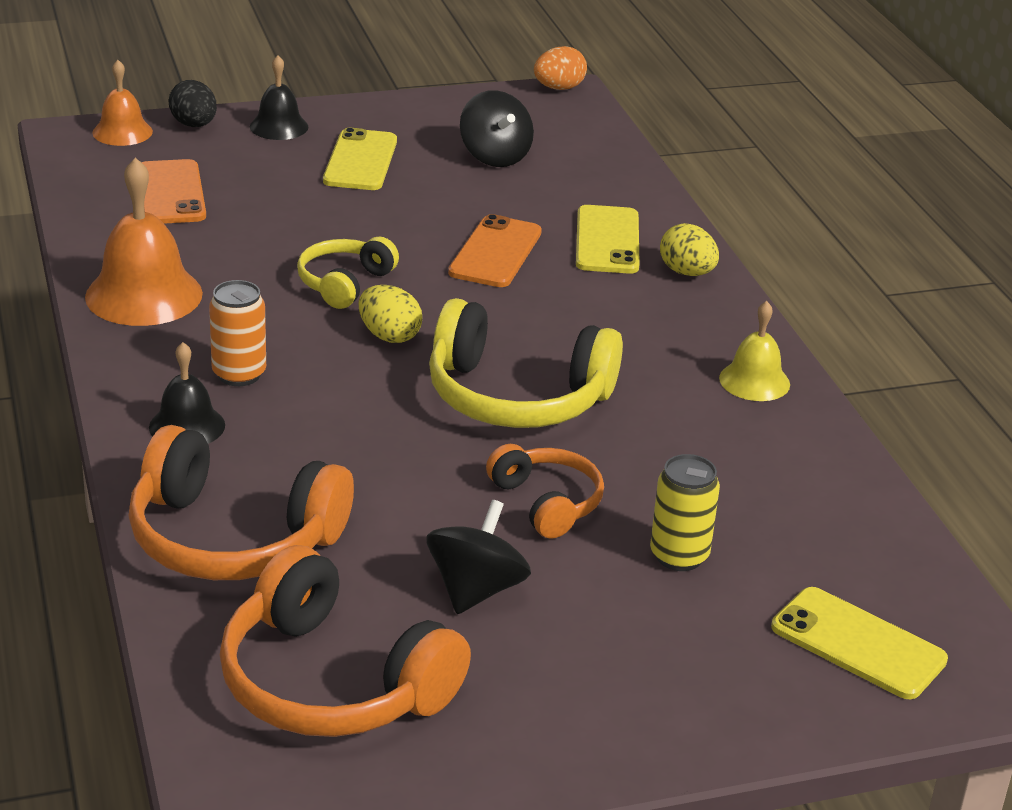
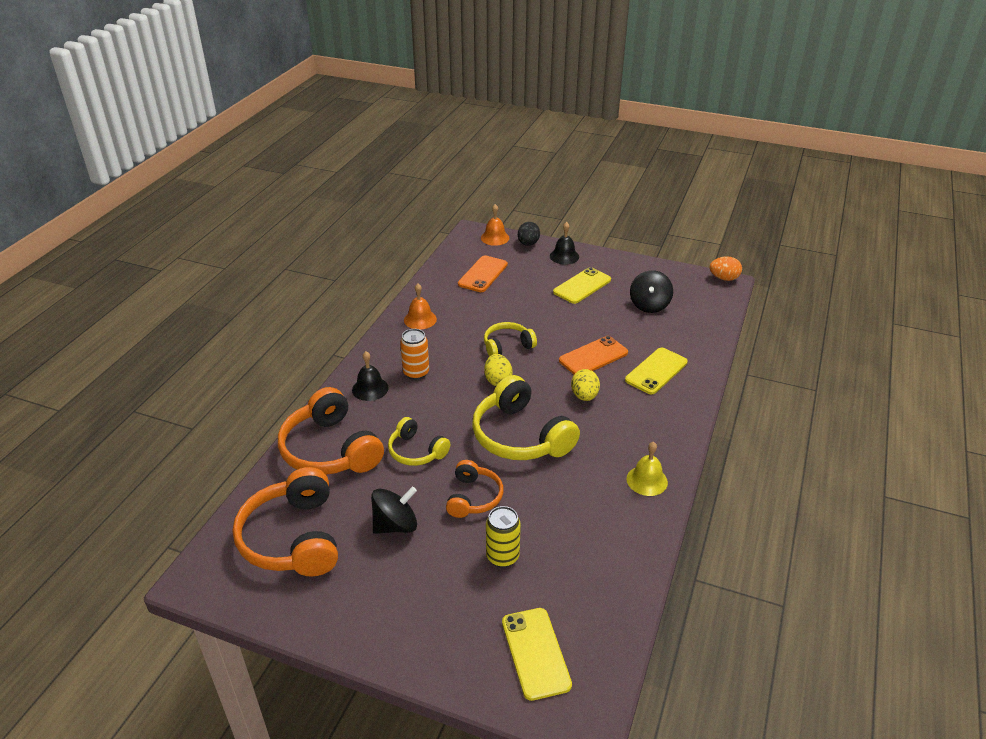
camera: 40 degrees right, 5 degrees up
orange bell [85,157,203,326] -> orange bell [404,284,437,329], size x0.59
yellow egg [660,223,719,276] -> yellow egg moved to [571,369,600,401]
none -> yellow headphones [388,417,450,466]

